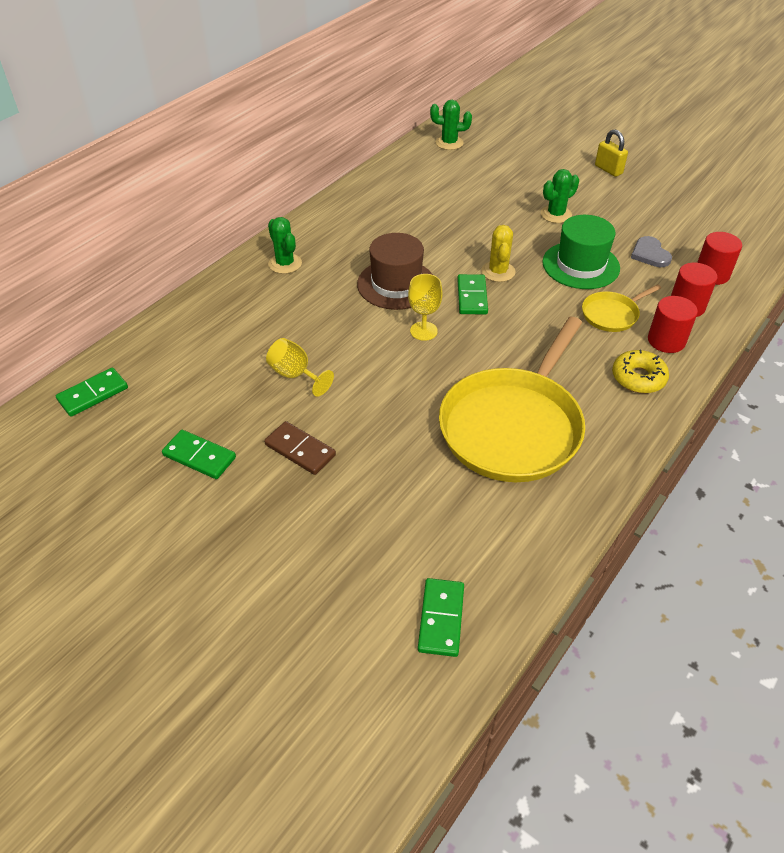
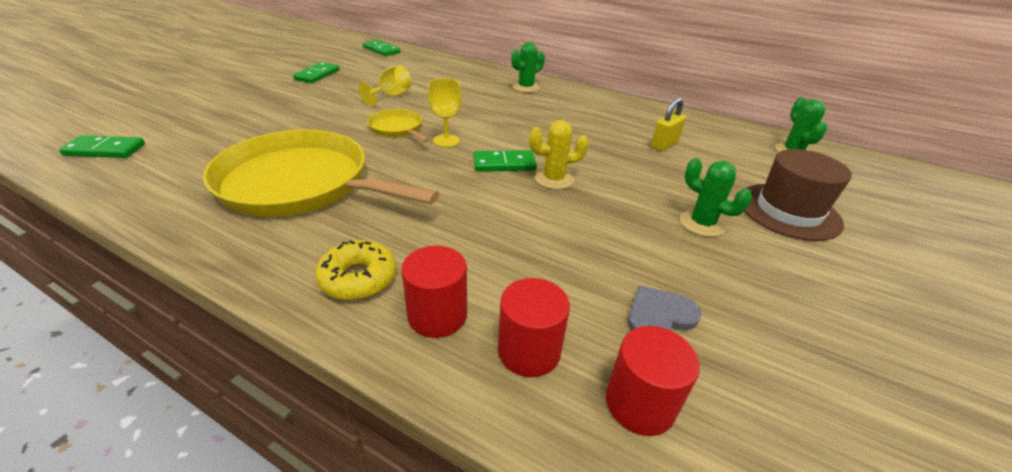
camera: 80 degrees right, 10 degrees down
brown domino [264,421,336,475] -> none
brown hat [357,233,433,310] -> brown hat moved to [744,149,852,241]
green hat [543,215,620,289] -> none
yellow pan [582,284,661,332] -> yellow pan moved to [367,109,429,142]
yellow padlock [595,129,628,177] -> yellow padlock moved to [651,97,686,152]

